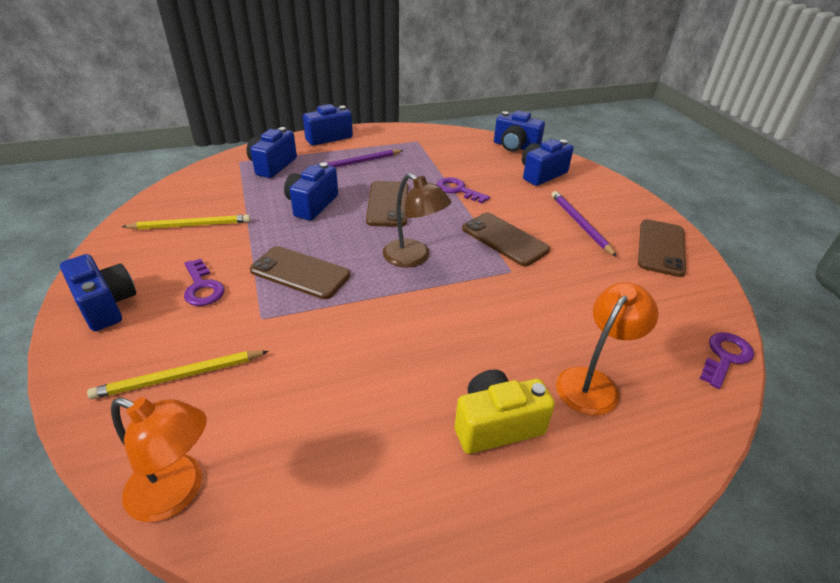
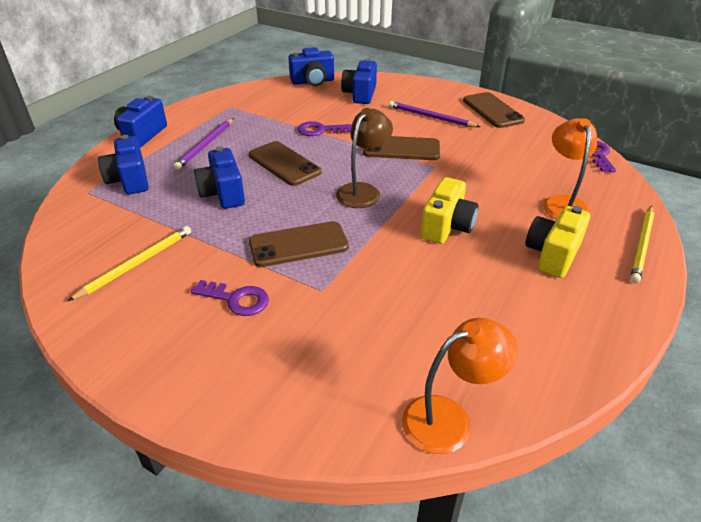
camera: 40 degrees left, 0 degrees up
blue camera [60,254,136,331] -> none
yellow pencil [87,351,269,399] -> yellow pencil moved to [630,205,654,283]
brown lamp [383,173,451,268] -> brown lamp turned 60 degrees counterclockwise [336,108,393,208]
none -> yellow camera [421,177,479,244]

